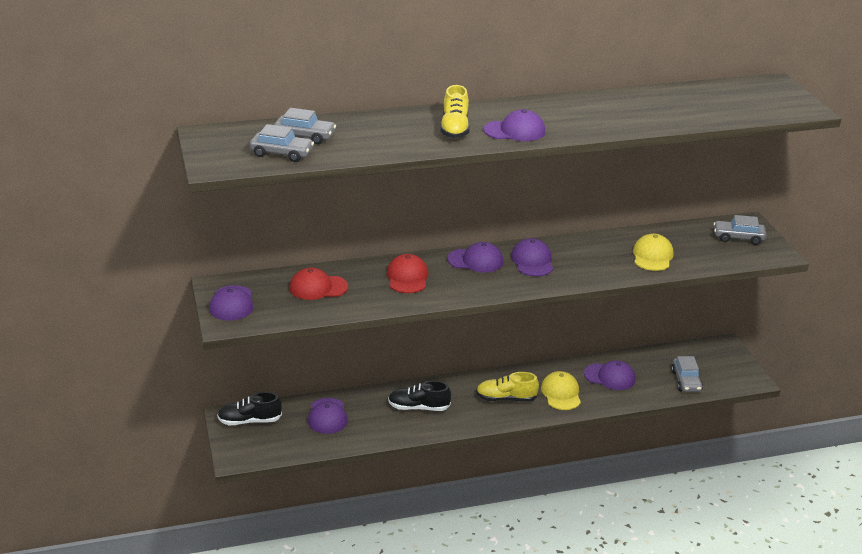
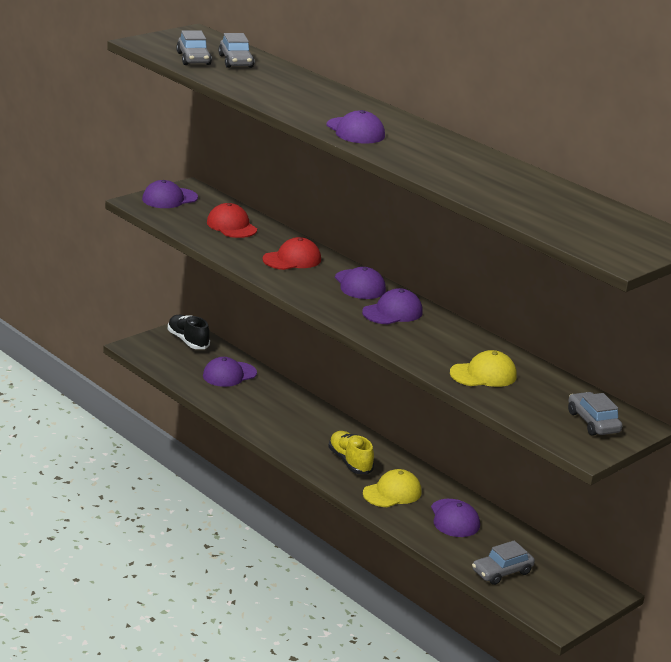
camera: 60 degrees right, 5 degrees down
black shoe [388,381,451,411] -> none
yellow shoe [440,85,470,138] -> none

